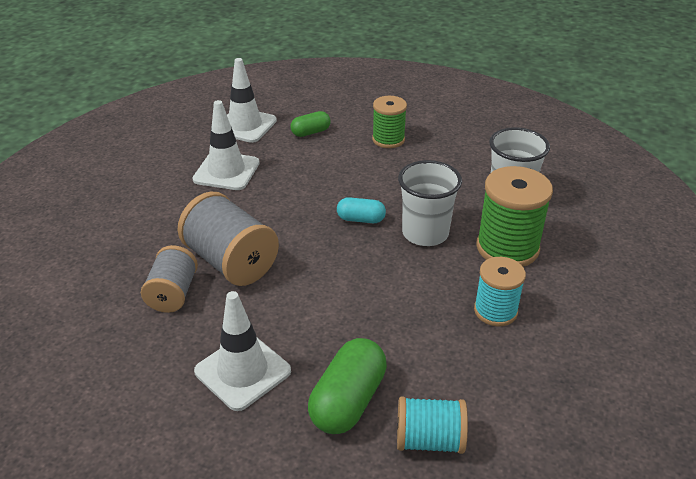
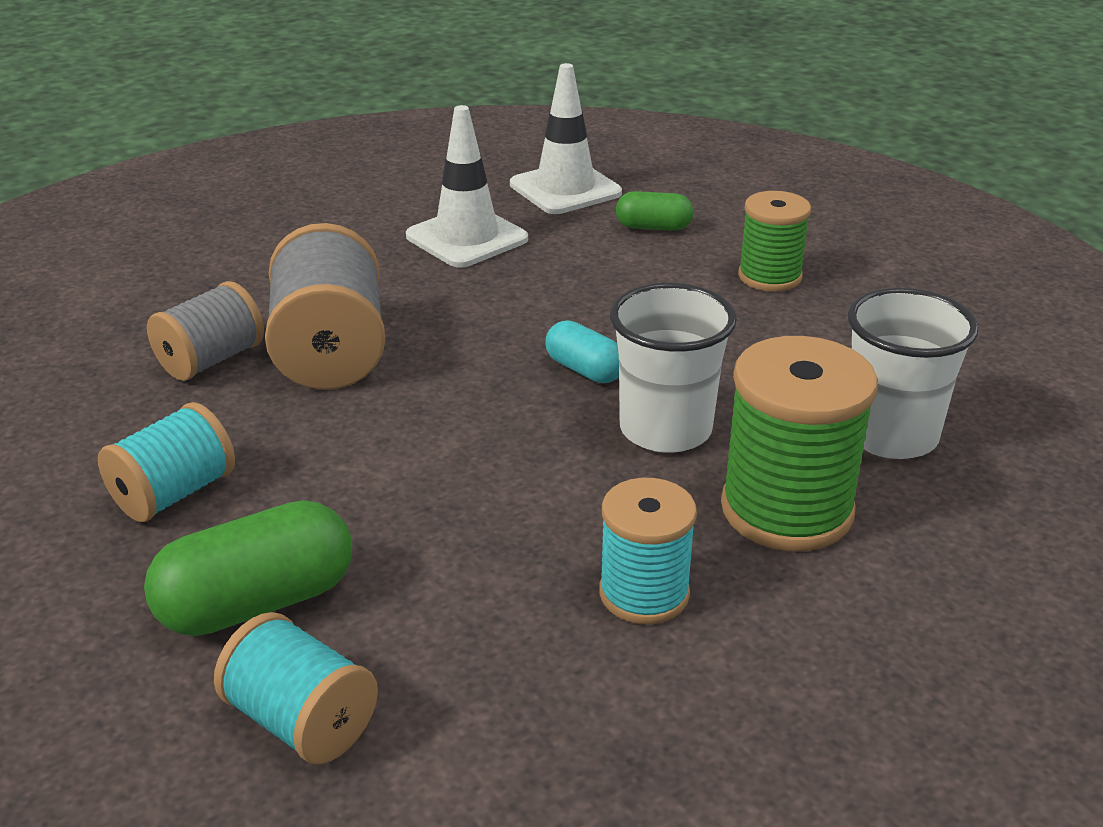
camera: 35 degrees right, 5 degrees down
white traffic cone [194,291,291,411] -> turquoise spool [98,402,235,522]

